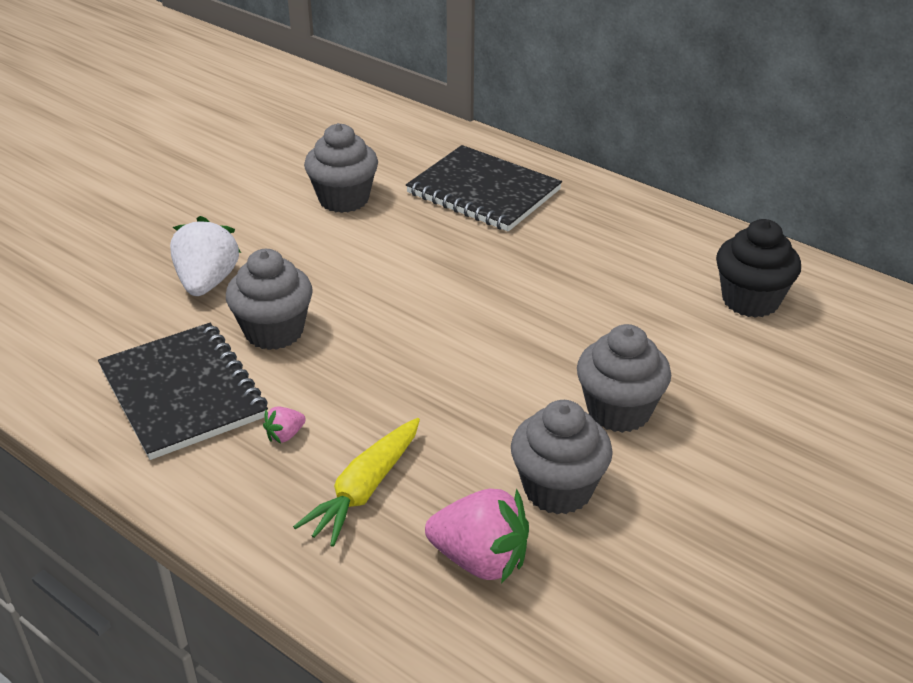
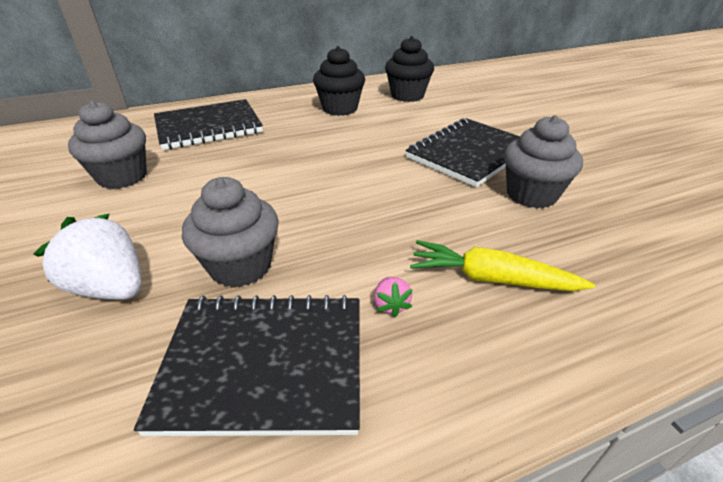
camera: 60 degrees left, 0 degrees up
yellow carrot [293,418,420,547] -> yellow carrot turned 135 degrees clockwise [410,240,595,291]
pink strawberry [425,488,529,584] -> none
grey cupcake [577,324,671,433] -> black notebook [406,118,520,187]
none -> black cupcake [313,46,365,116]

